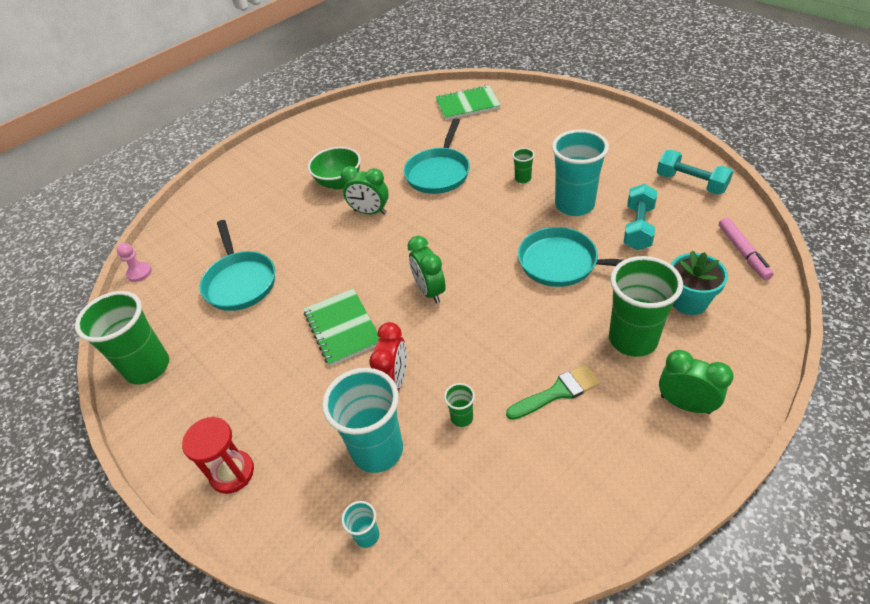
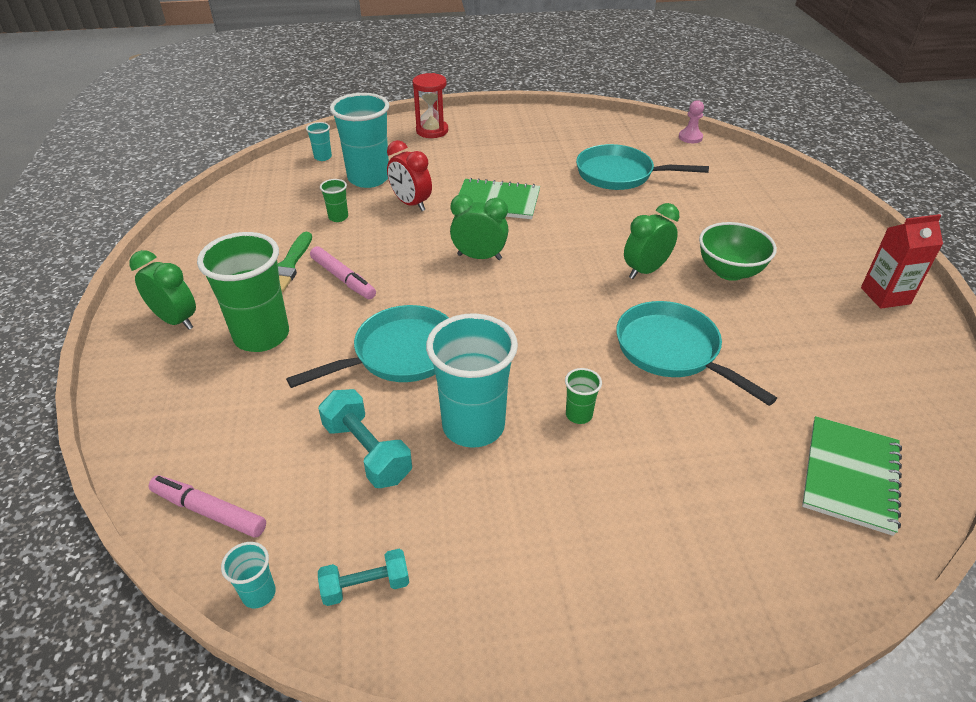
camera: 120 degrees right, 5 degrees down
green cup [75,291,169,384] -> none
turquoise dumbbell [657,150,733,195] -> turquoise dumbbell [318,549,409,606], size x0.66
green clock [659,350,734,414] -> green clock turned 120 degrees counterclockwise [129,250,196,330]
turquoise flower pot [671,251,728,315] -> none
none -> turquoise cup [221,542,276,608]
none -> pink marker [310,246,376,299]
none -> red carton [861,214,943,309]

